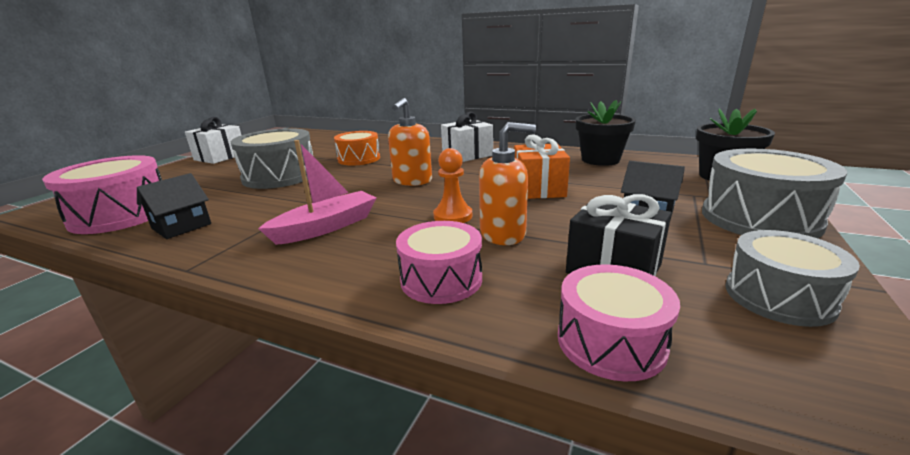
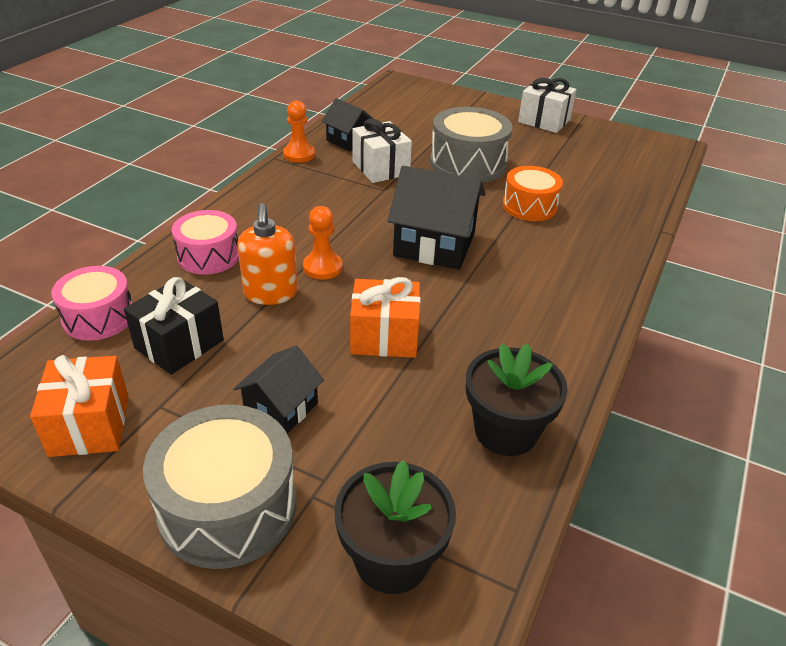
camera: 90 degrees right, 15 degrees up
pink drum [42,155,162,234] -> none
pink boat [258,140,376,245] -> none
orange soap dispenser [388,98,432,186] -> black house [388,166,485,270]
white gift [441,112,493,162] -> white gift moved to [353,119,412,183]
grey drum [725,230,860,327] -> orange gift [30,355,129,457]
none -> orange pawn [283,101,315,163]

